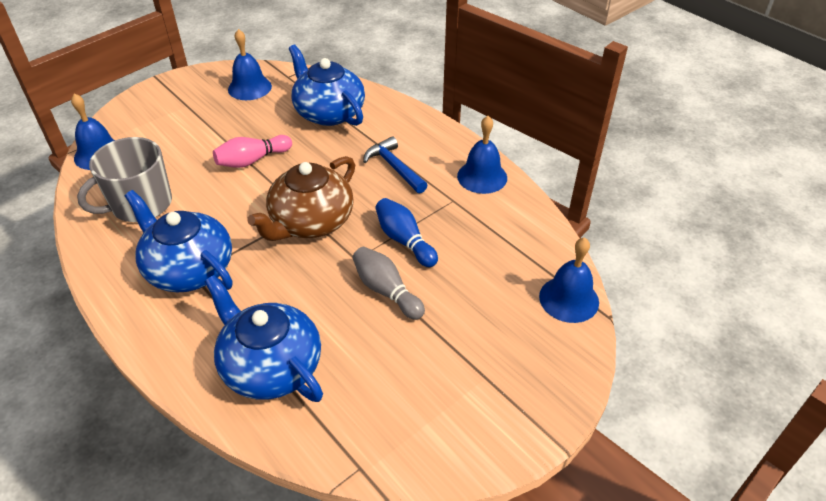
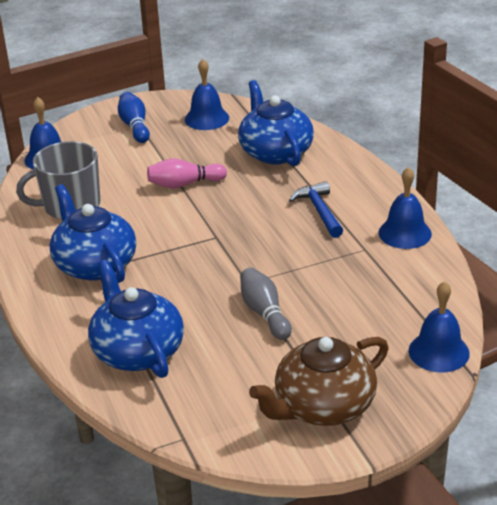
camera: 20 degrees right, 10 degrees down
brown teapot [247,156,355,241] -> brown teapot moved to [249,337,389,426]
blue bowling pin [375,198,438,267] -> blue bowling pin moved to [118,92,150,143]

